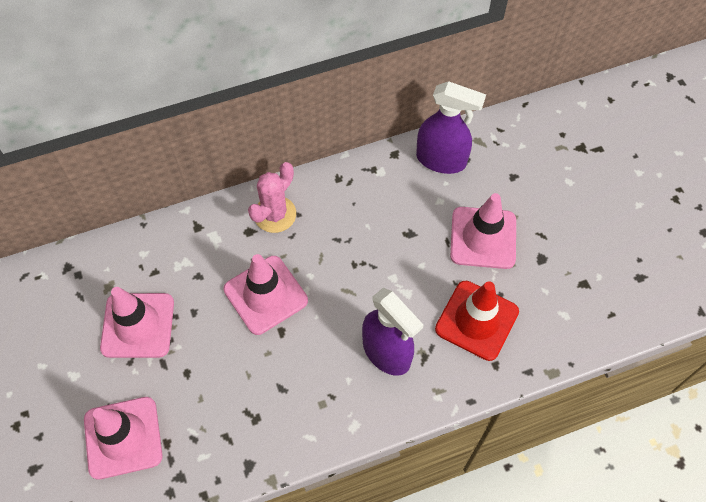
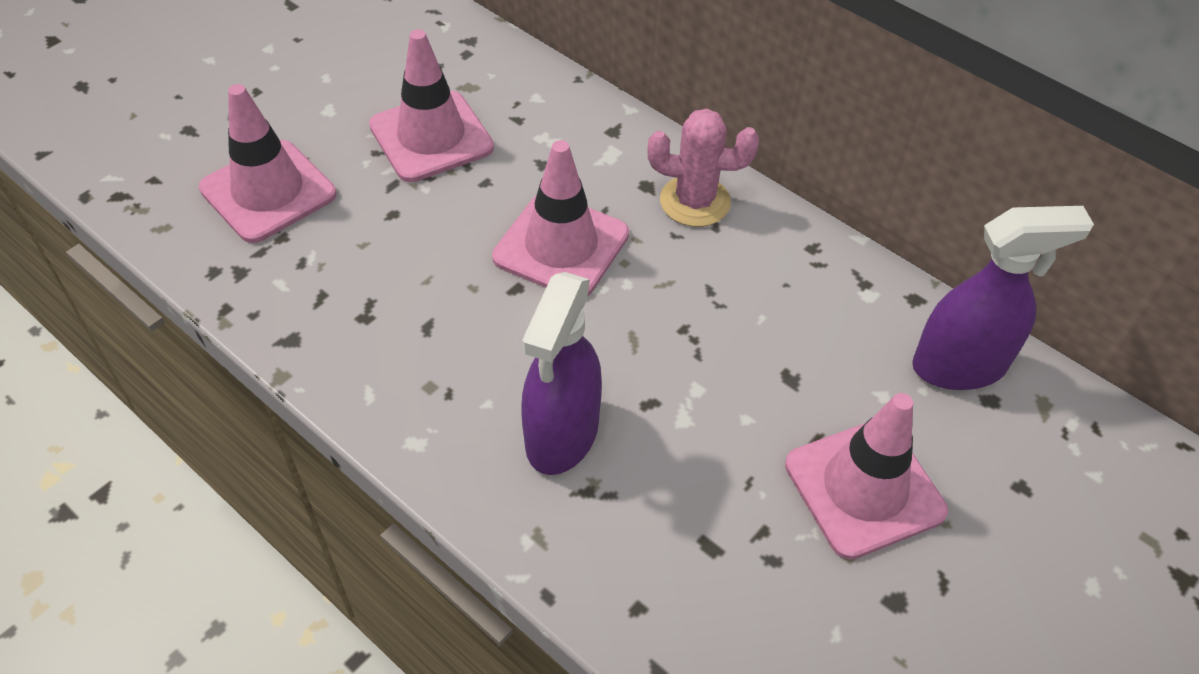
camera: 60 degrees right, 10 degrees down
purple spray bottle [416,81,486,174] -> purple spray bottle turned 90 degrees counterclockwise [912,206,1094,390]
red traffic cone [435,281,519,361] -> none

